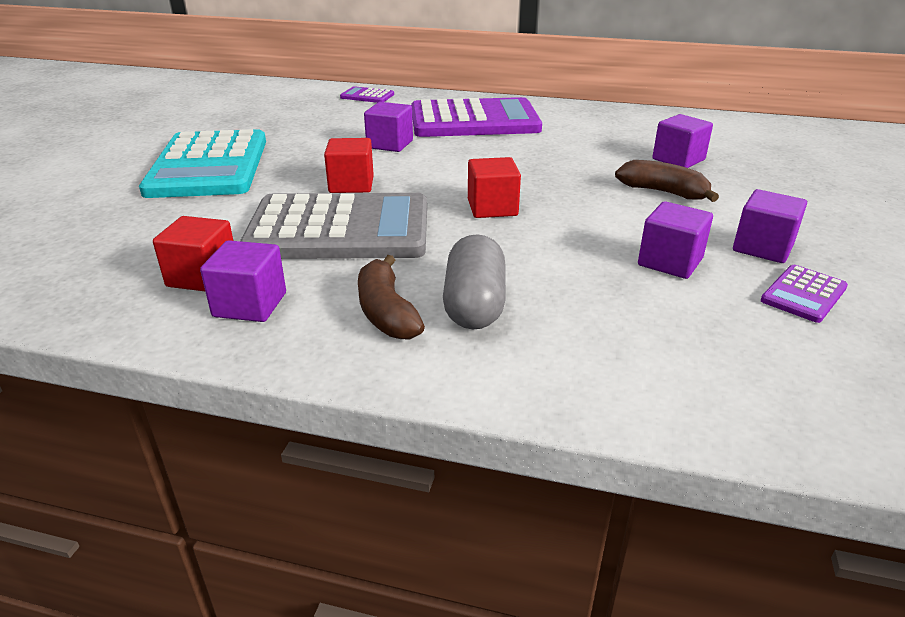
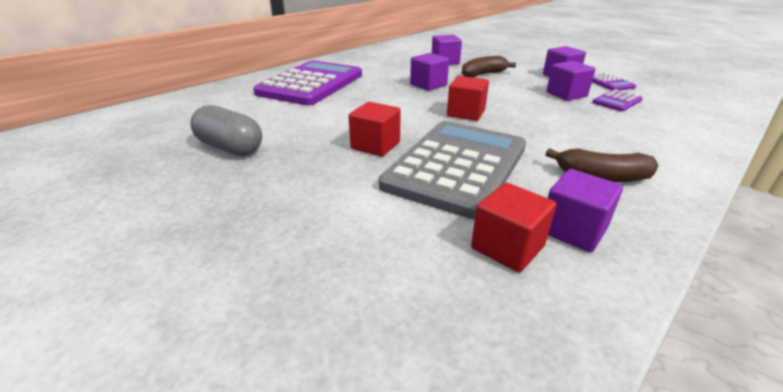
camera: 60 degrees left, 0 degrees up
turquoise calculator [139,129,266,198] -> none
purple calculator [340,86,394,103] -> purple calculator moved to [592,89,643,111]
purple cube [364,102,413,152] -> purple cube moved to [410,53,449,91]
grey capsule [443,234,506,329] -> grey capsule moved to [190,105,262,156]

